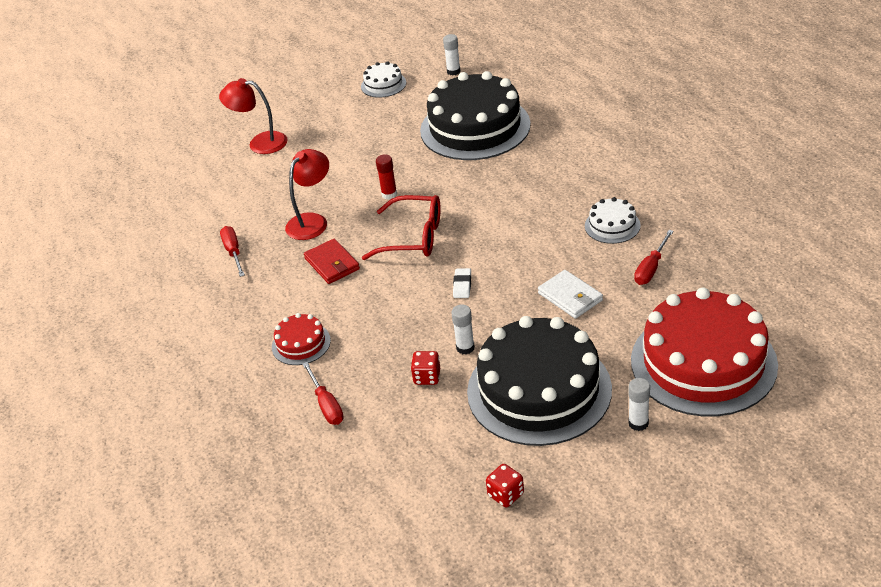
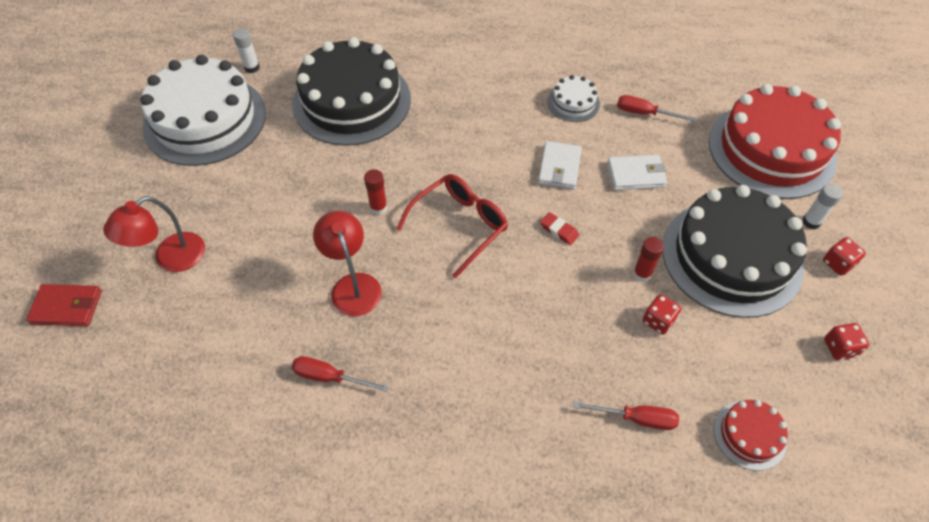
camera: 60 degrees left, 15 degrees up
red cake [272,313,331,365] -> red cake moved to [714,400,788,471]
red wallet [304,239,360,284] -> red wallet moved to [26,284,102,326]
white cake [361,61,406,98] -> white cake [140,55,266,166], size x2.26
white glue stick [451,305,475,355] -> red glue stick [633,237,664,282]
white eraser [453,268,471,298] -> red eraser [540,212,579,245]
red screwdriver [634,230,674,285] -> red screwdriver turned 135 degrees clockwise [617,95,696,122]
none -> white wallet [538,141,582,189]
none -> red dice [823,237,866,276]

